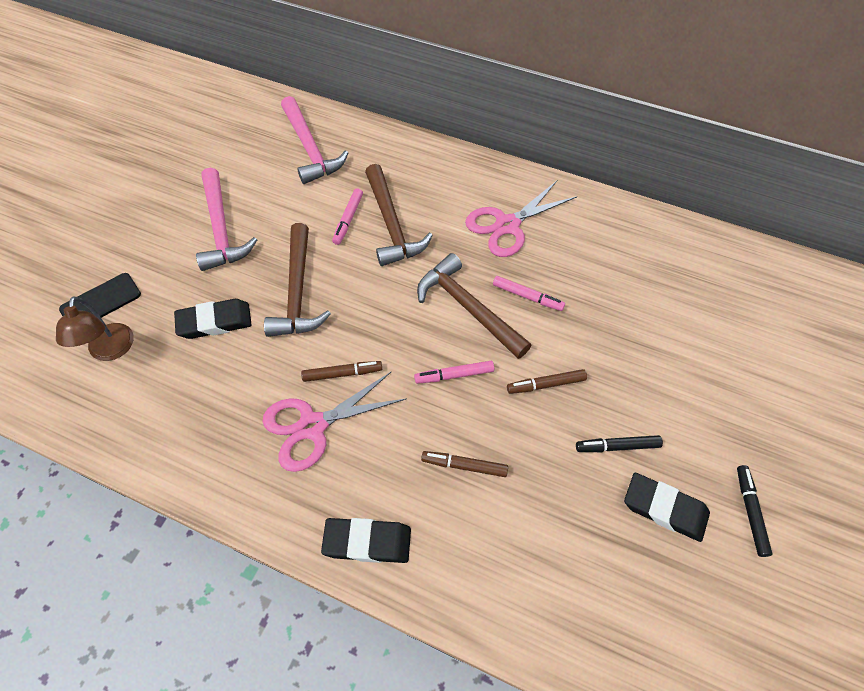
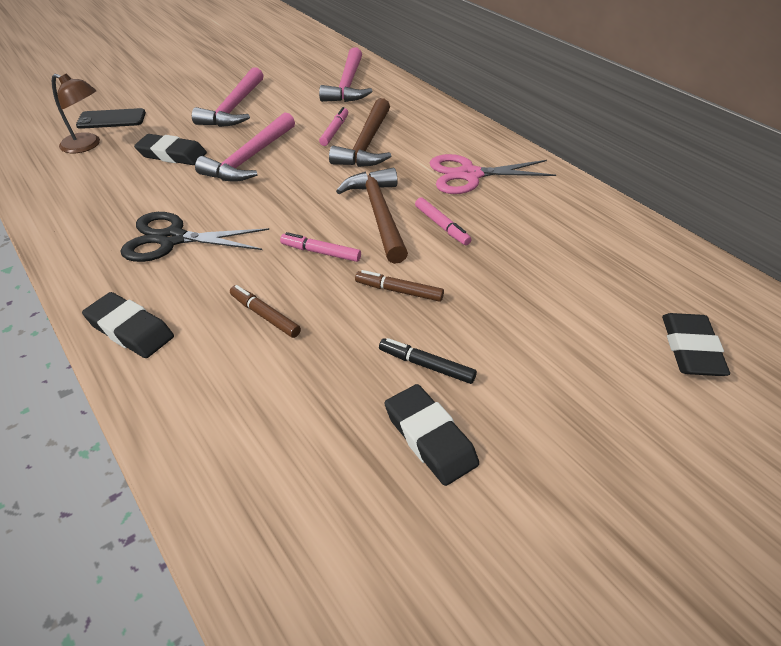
camera: 30 degrees right, 15 degrees down
brown lamp [56,296,134,361] -> brown lamp turned 90 degrees counterclockwise [52,73,100,153]
pink scissors [262,372,407,472] -> black scissors [121,212,269,262]
brown hammer [264,223,331,337] -> pink hammer [195,112,295,182]
brown marker [301,361,382,382] -> none
pink marker [332,188,363,245] -> pink marker turned 150 degrees clockwise [319,107,348,146]
black marker [737,465,773,557] -> none
none -> black eraser [662,313,730,376]

